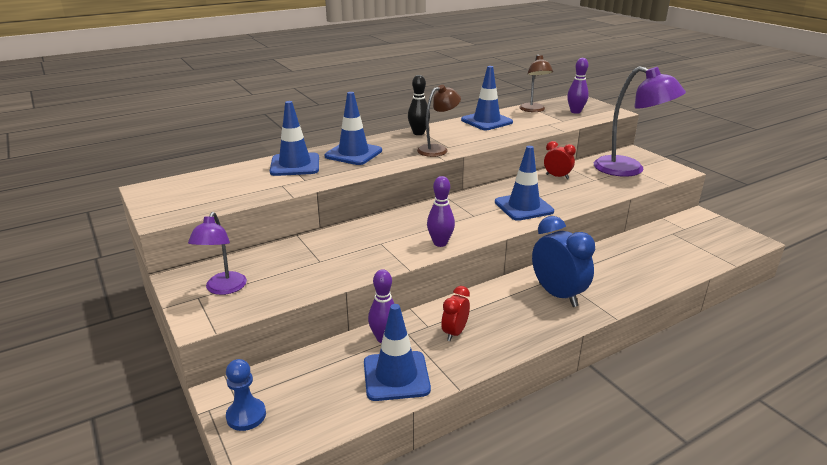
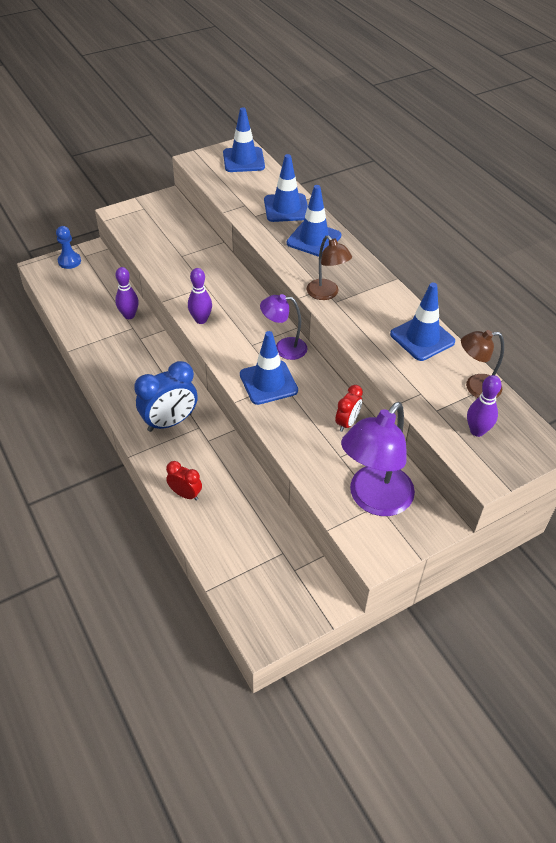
camera: 90 degrees right, 20 degrees up
purple lamp [188,212,247,295] -> purple lamp moved to [260,294,307,360]
blue traffic cone [364,304,431,401] -> blue traffic cone moved to [223,107,265,172]
black bowling pin [408,75,430,135] -> none
red clock [441,286,470,341] -> red clock moved to [166,461,202,501]

